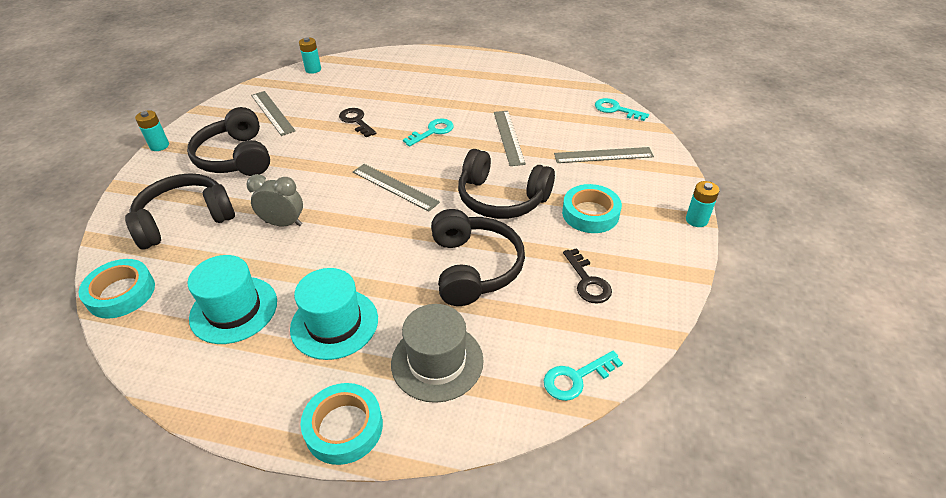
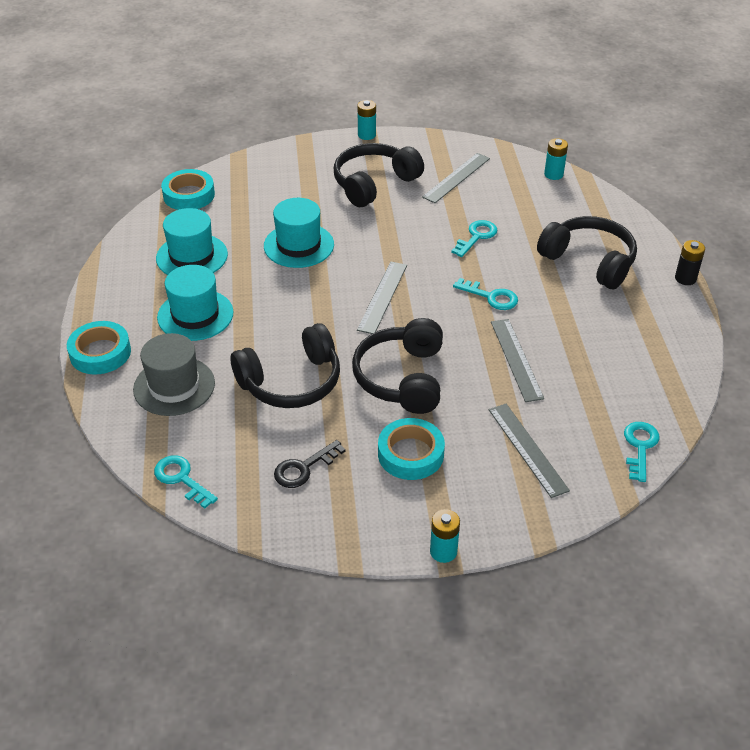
camera: 70 degrees right, 0 degrees up
black headphones [125,173,235,249] -> black headphones moved to [537,216,637,289]
grey clock [246,174,303,226] -> turquoise hat [264,198,334,268]
black key [339,108,377,137] -> turquoise key [451,220,497,257]
grey ruler [494,111,526,166] -> grey ruler turned 75 degrees counterclockwise [491,319,544,402]
none -> black battery [675,240,705,285]

